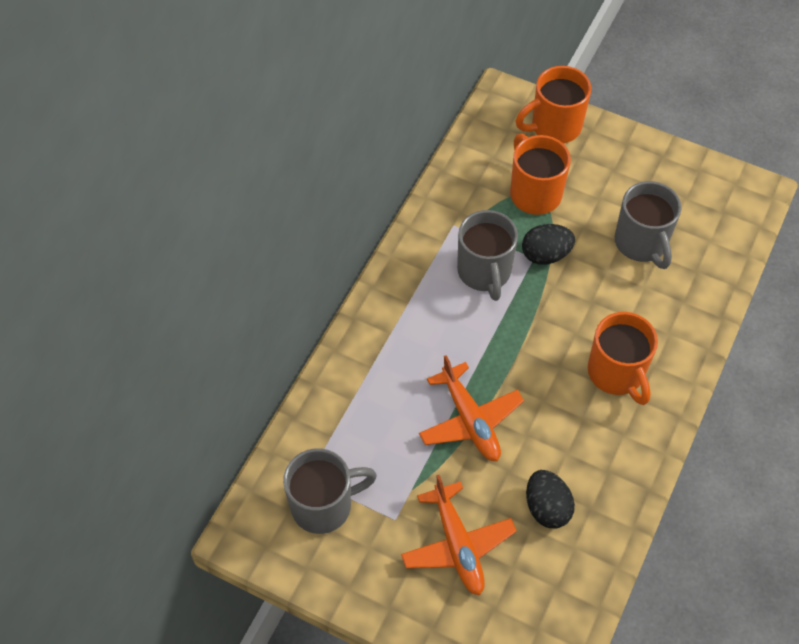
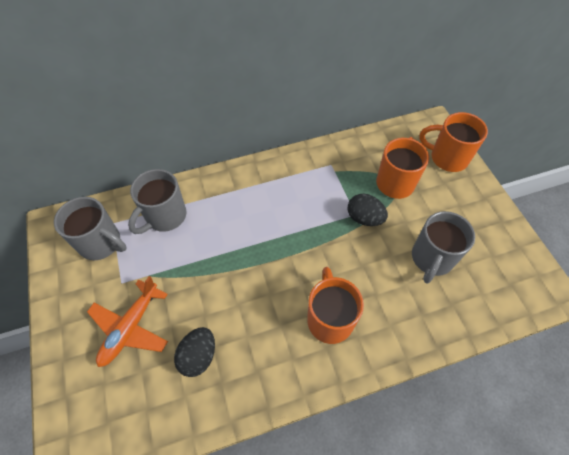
camera: 45 degrees right, 0 degrees up
orange plane [419,355,524,461] -> none
grey mug [457,210,518,301] -> grey mug moved to [128,169,187,234]
orange mug [588,312,658,405] -> orange mug turned 150 degrees clockwise [307,267,364,344]

